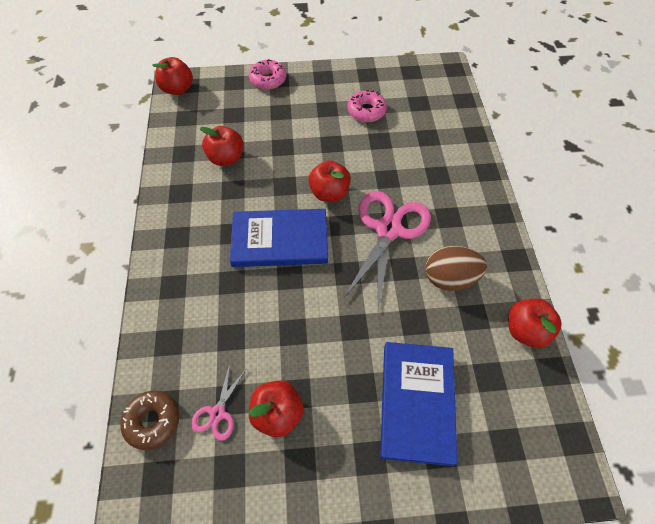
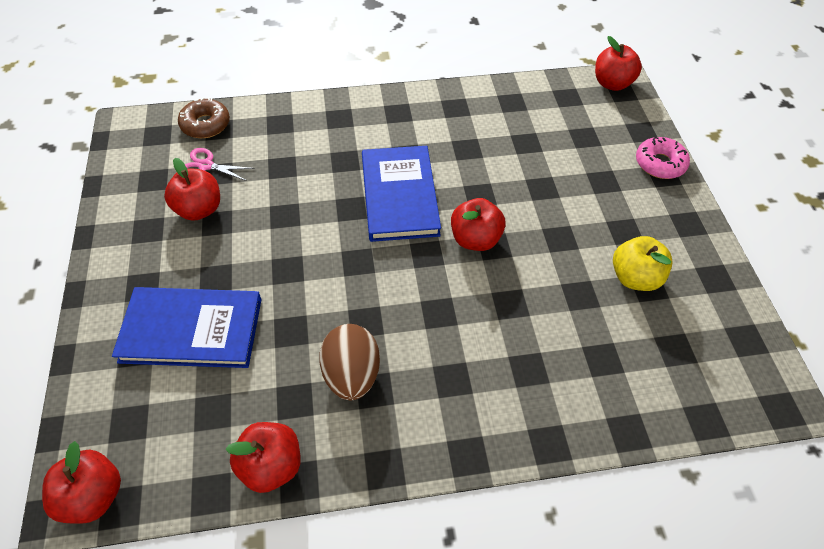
camera: 85 degrees right, 5 degrees down
red apple [200,126,243,166] -> red apple moved to [42,441,121,524]
pink scissors [343,191,431,310] -> none
pink donut [348,90,387,122] -> yellow apple [613,236,673,291]

